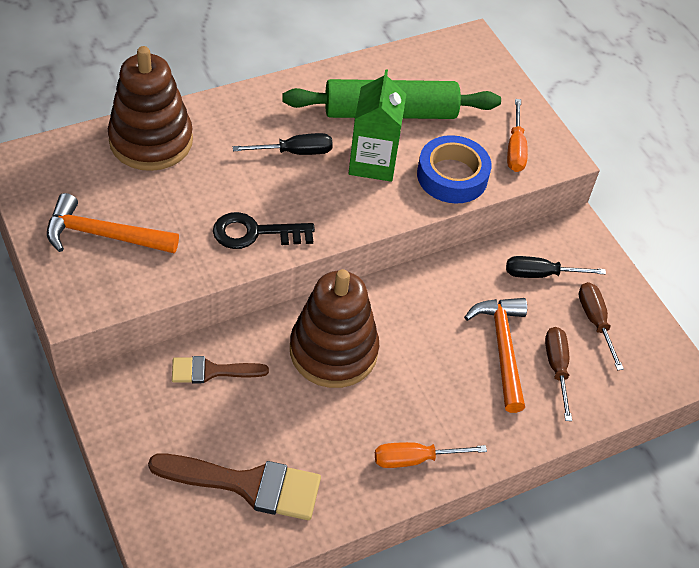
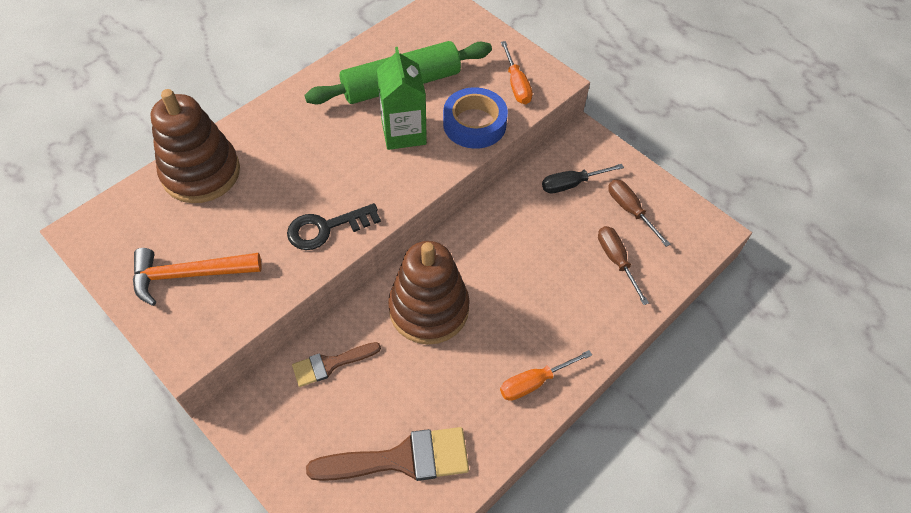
camera: 15 degrees left, 5 degrees up
black screwdriver [233,133,333,155] -> none
orange hammer [464,298,527,413] -> none

